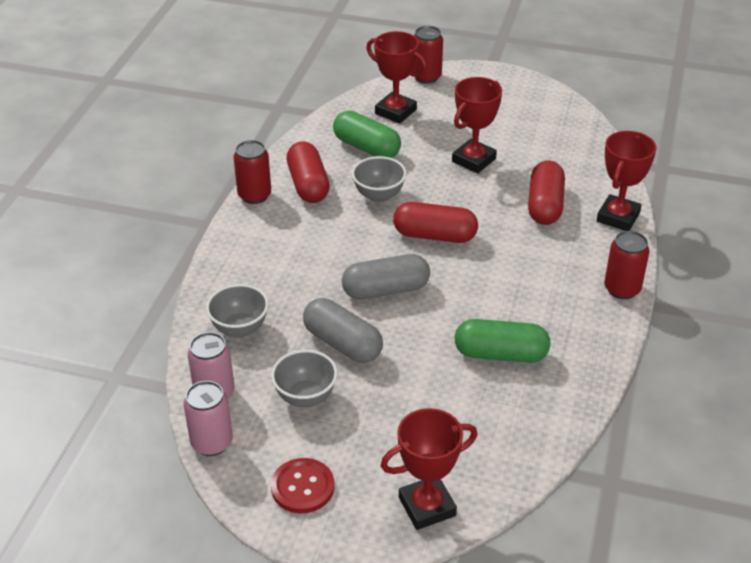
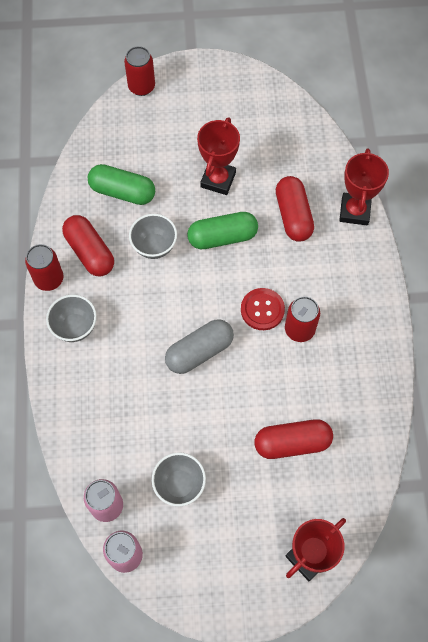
camera: 20 degrees left, 25 degrees up
grey bowl [206,284,269,338] -> grey bowl moved to [46,295,97,342]
red button [271,458,334,513] -> red button moved to [241,288,285,330]
grey capsule [303,298,383,363] -> none
red trophy [366,31,427,124] -> none
red capsule [393,202,478,243] -> red capsule moved to [255,419,333,459]
green capsule [455,319,551,363] -> green capsule moved to [187,212,258,249]
red can [604,231,650,299] -> red can moved to [285,296,320,342]

